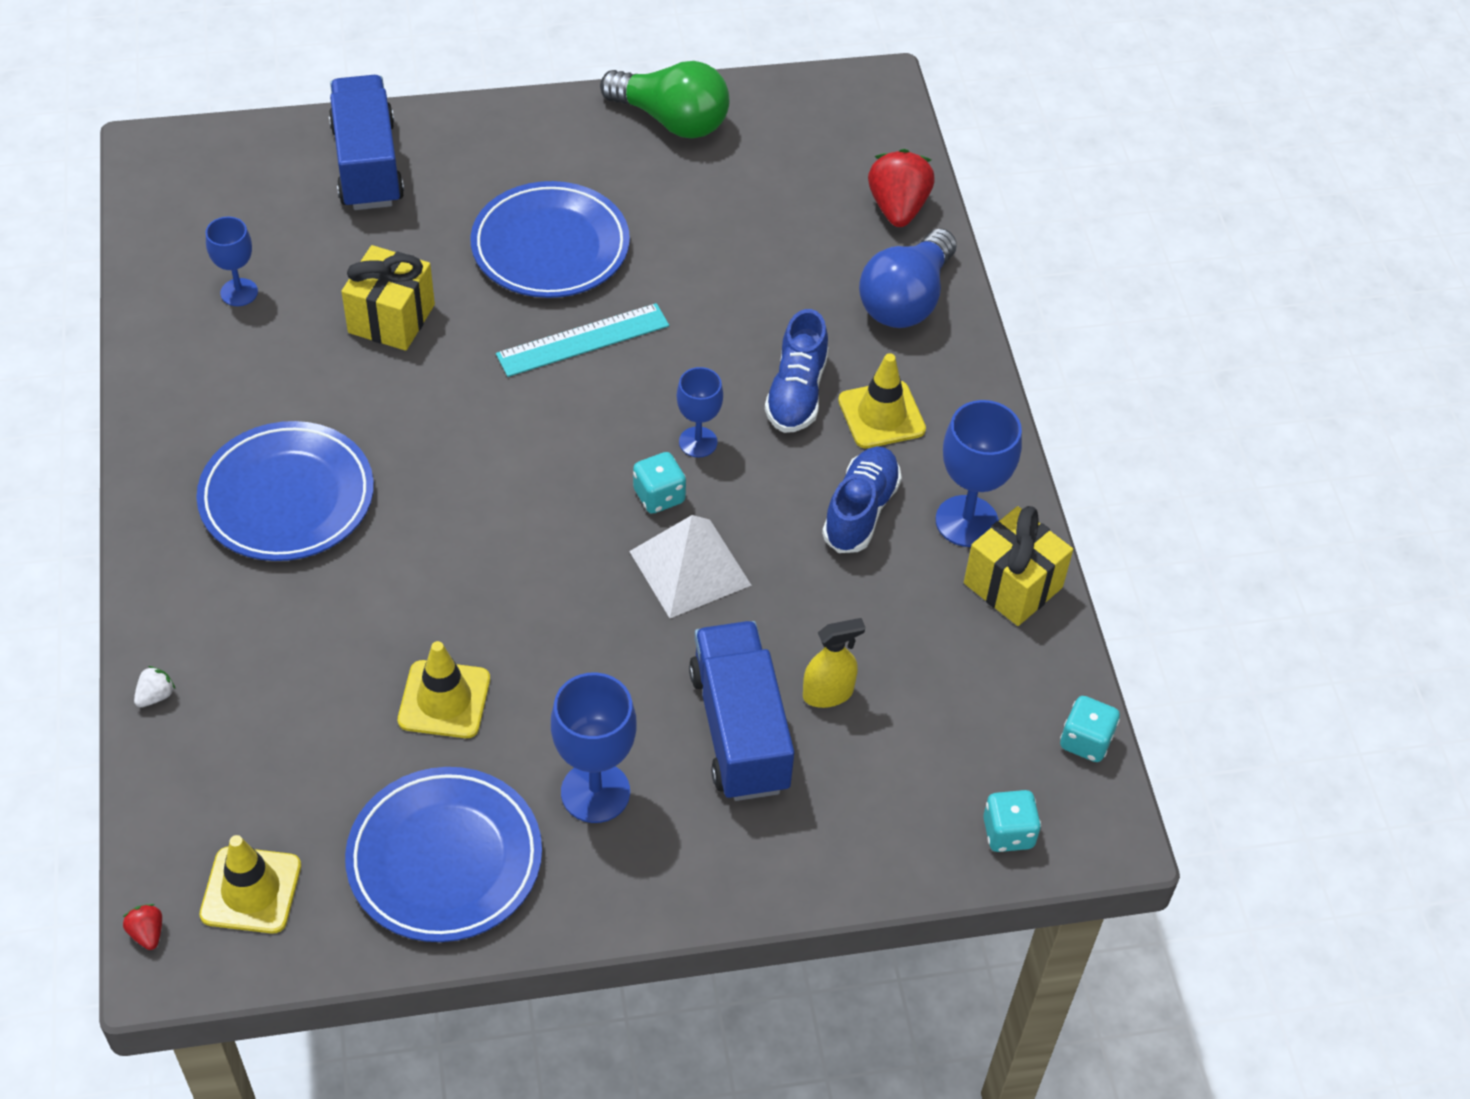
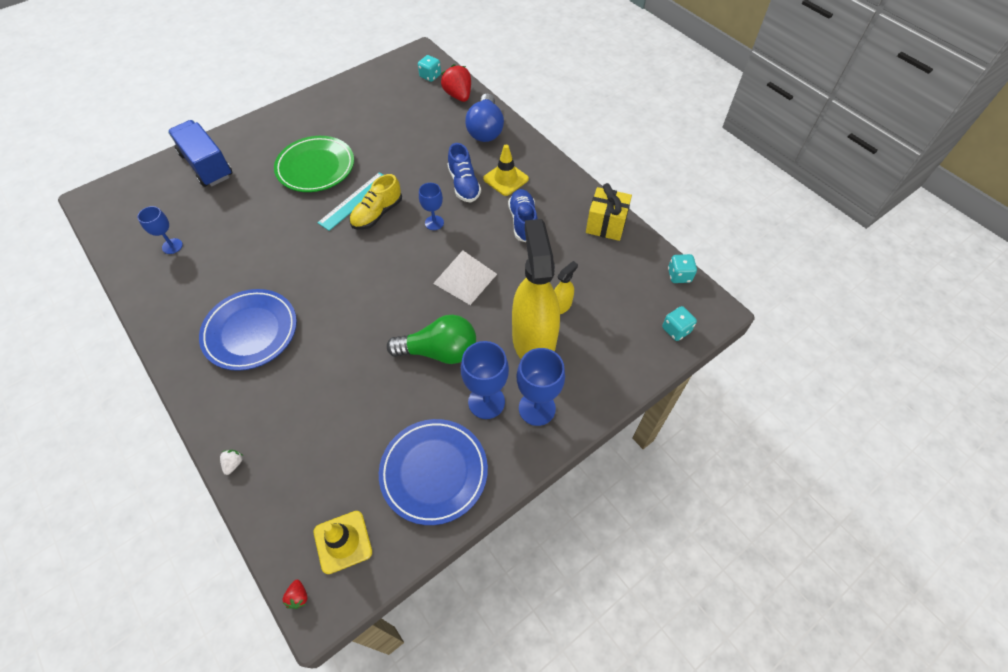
camera: 25 degrees left, 5 degrees up
red strawberry [123,904,162,950] -> red strawberry turned 135 degrees counterclockwise [283,580,308,609]
yellow gift [341,245,435,351] -> none
yellow traffic cone [398,641,490,738] -> none
blue plate [470,181,630,298] -> green plate [274,136,354,192]
green light bulb [600,61,730,139] -> green light bulb moved to [387,315,476,364]
turquoise dice [633,452,686,514] -> turquoise dice moved to [418,55,441,82]
blue truck [689,621,794,801] -> yellow spray bottle [512,219,560,359]
blue goblet [936,400,1022,547] -> blue goblet moved to [517,348,565,426]
none -> yellow shoe [350,174,402,230]

